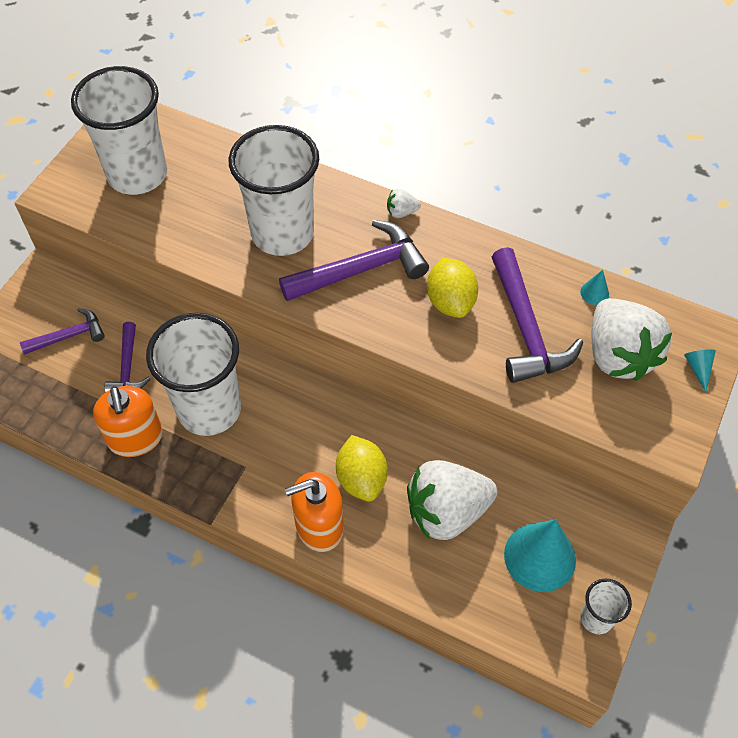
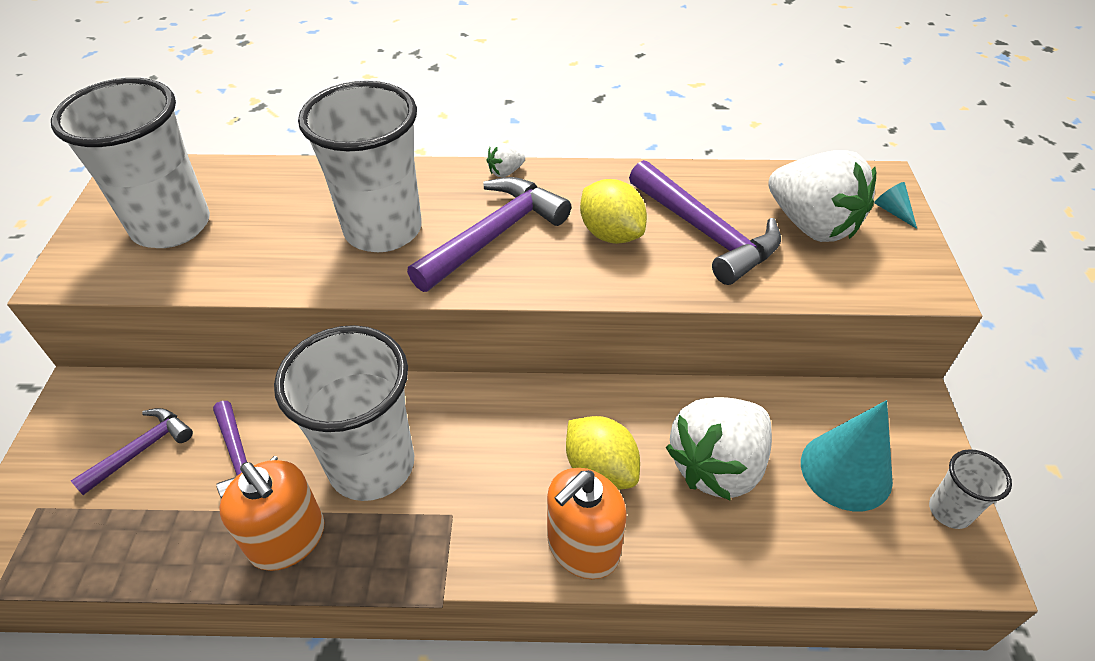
camera: 25 degrees left, 10 degrees down
turquoise cone [580,270,609,305] -> none

